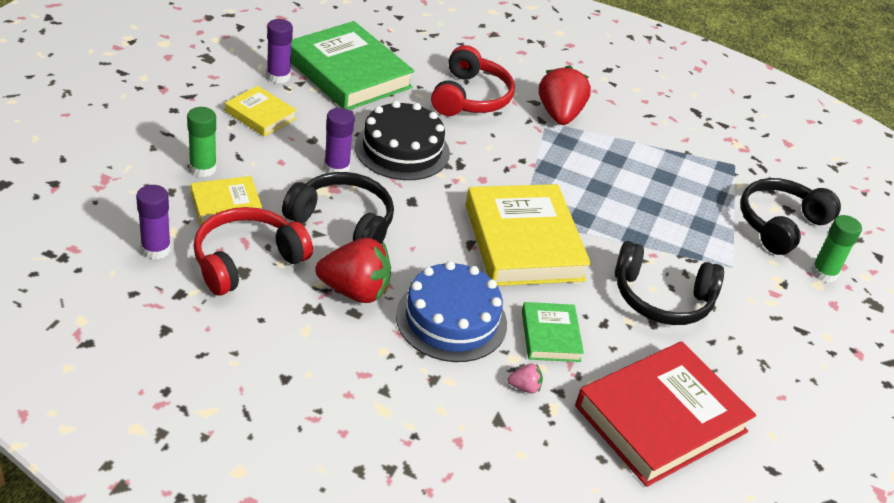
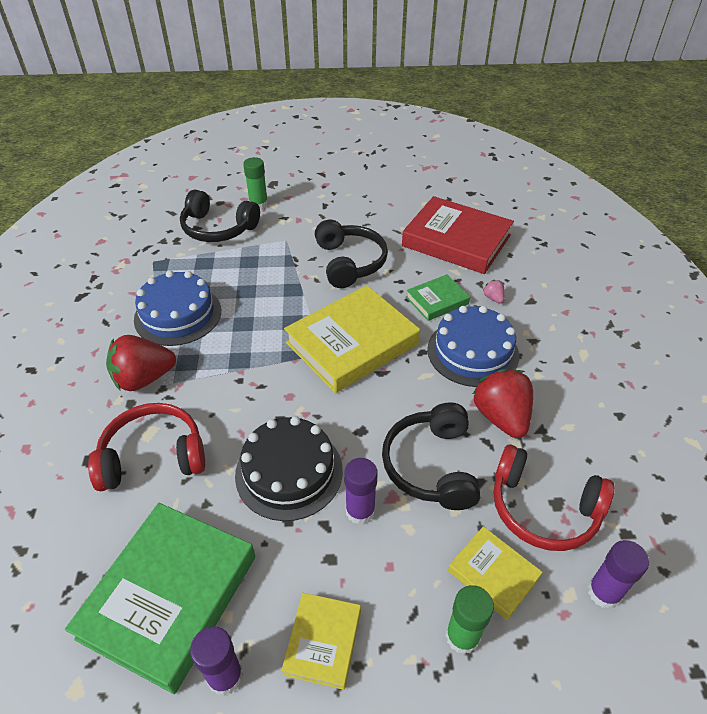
camera: 110 degrees left, 5 degrees up
none -> blue cake [134,271,221,346]

